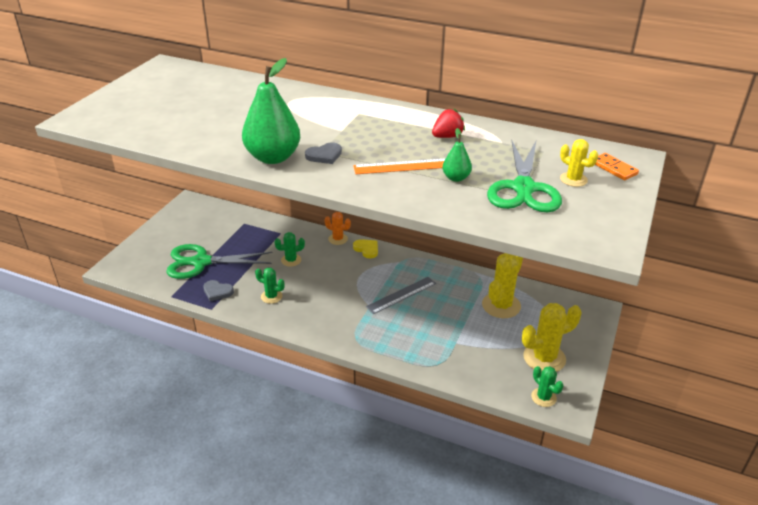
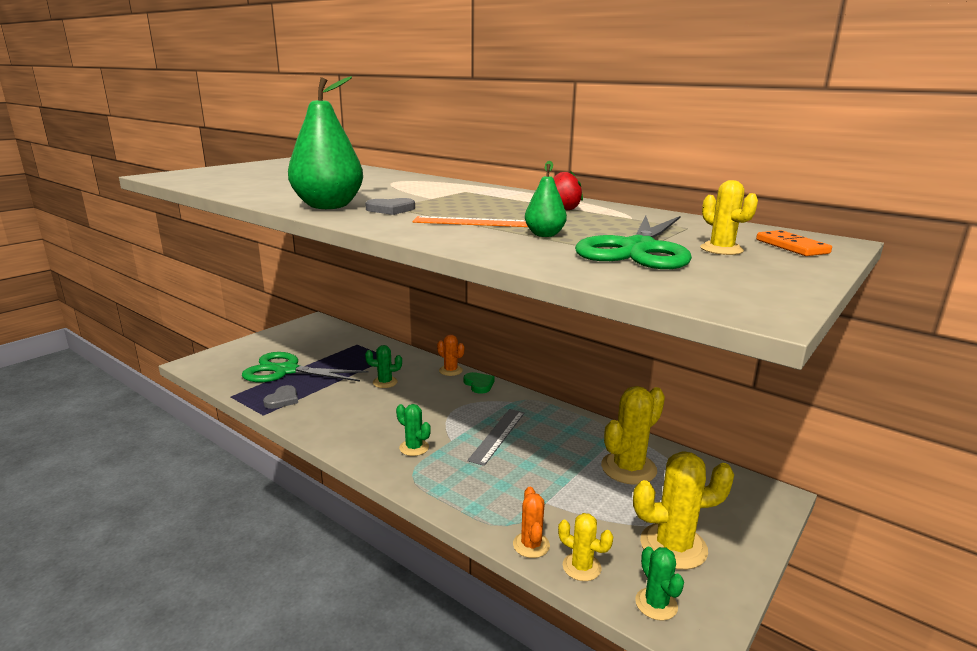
camera: 15 degrees right, 15 degrees down
grey heart [203,280,234,301] -> grey heart turned 105 degrees counterclockwise [263,385,298,409]
green cactus [255,268,285,304] -> green cactus moved to [396,404,431,456]
yellow heart [353,239,378,258] -> green heart [464,372,495,394]
grey ruler [366,277,436,314] -> grey ruler turned 45 degrees counterclockwise [467,409,525,466]
none -> orange cactus [513,487,550,558]
none -> yellow cactus [558,513,613,581]

